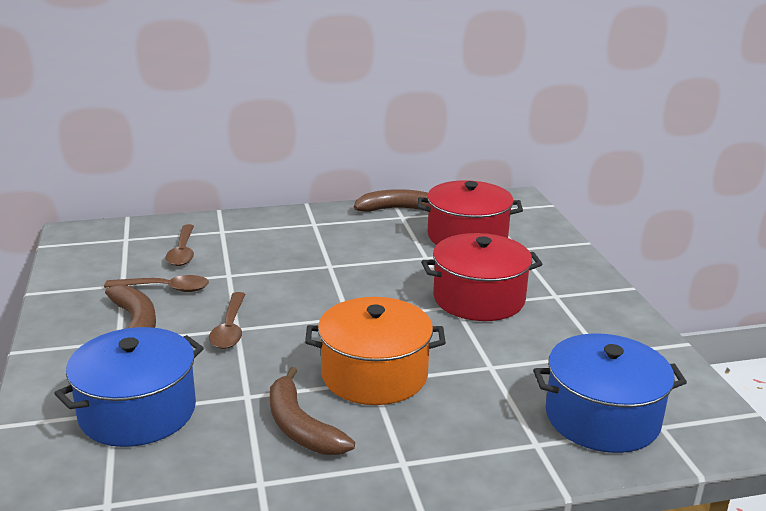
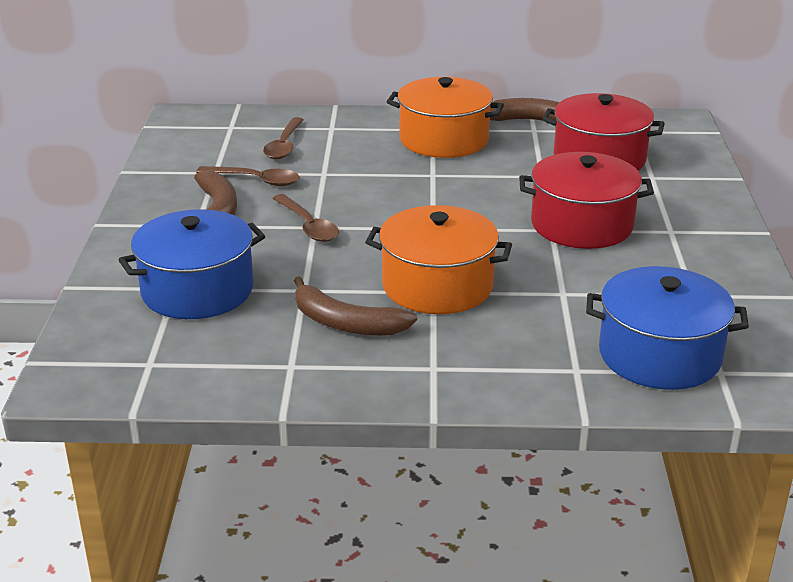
camera: 15 degrees right, 5 degrees up
brown spoon [209,292,245,349] -> brown spoon turned 45 degrees counterclockwise [273,194,339,242]
brown banana [270,367,355,455] -> brown banana turned 45 degrees counterclockwise [294,276,417,336]
none -> orange pot [387,77,504,158]

